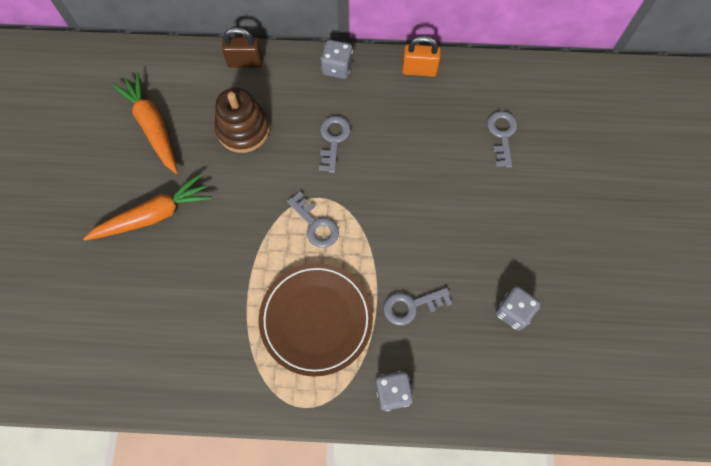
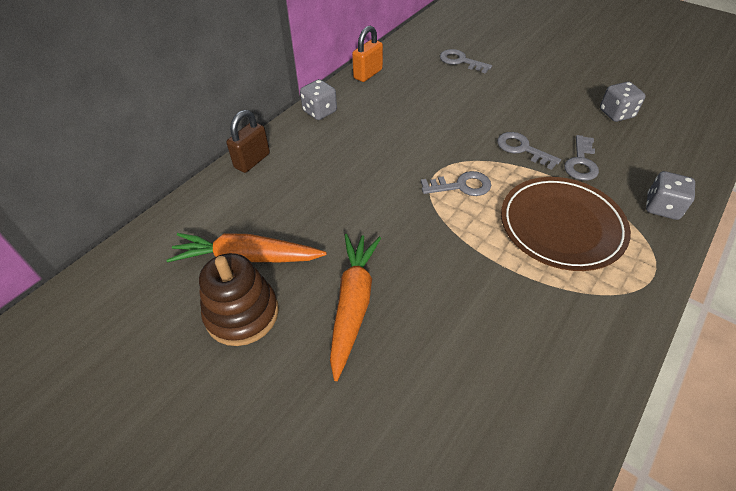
camera: 55 degrees left, 20 degrees down
brown stacking toy [215,87,270,153] -> brown stacking toy moved to [199,253,279,346]
grey key [319,116,350,173] -> grey key moved to [497,132,561,170]

